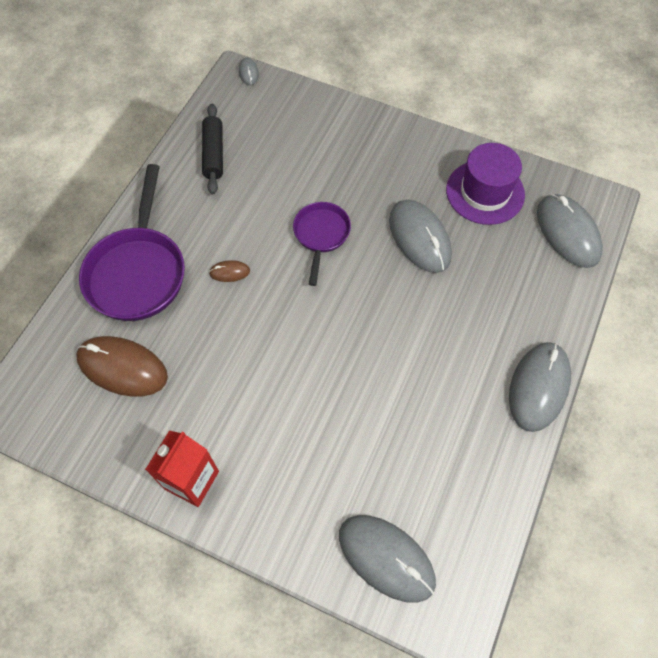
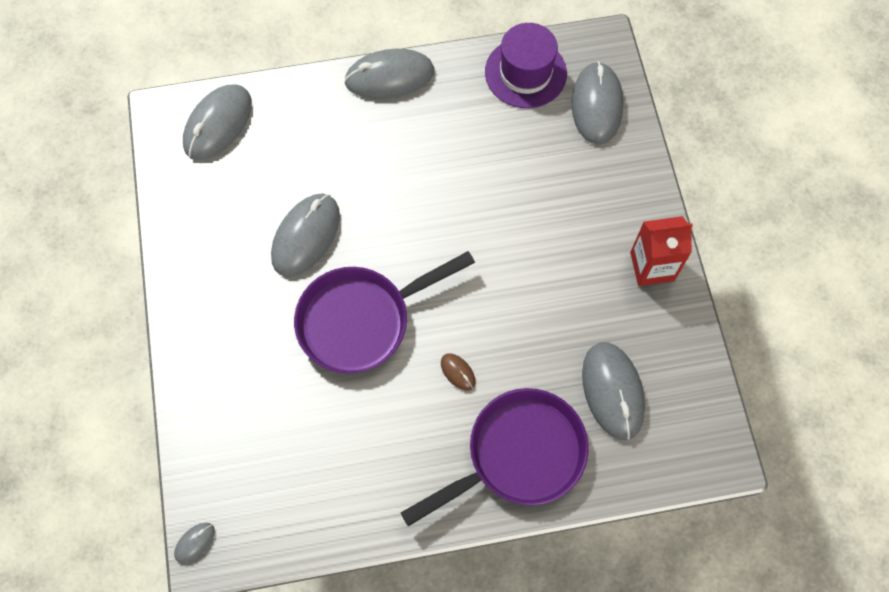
camera: 125 degrees left, 5 degrees up
brown mouse [76,336,168,397] -> grey mouse [582,342,645,440]
black rolling pin [202,104,223,194] -> none
purple pan [293,202,351,286] -> purple pan [294,251,475,373], size x1.73
purple hat [446,143,525,225] -> purple hat moved to [485,23,567,108]

